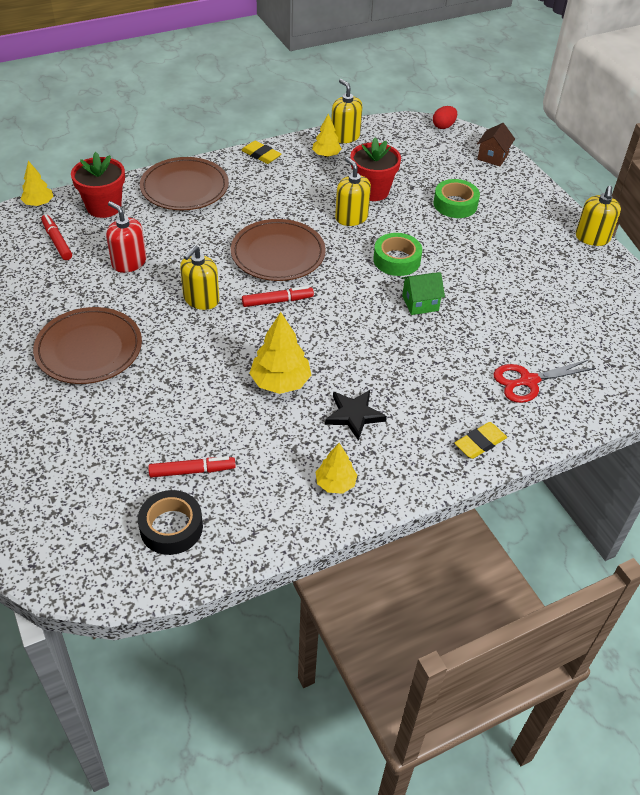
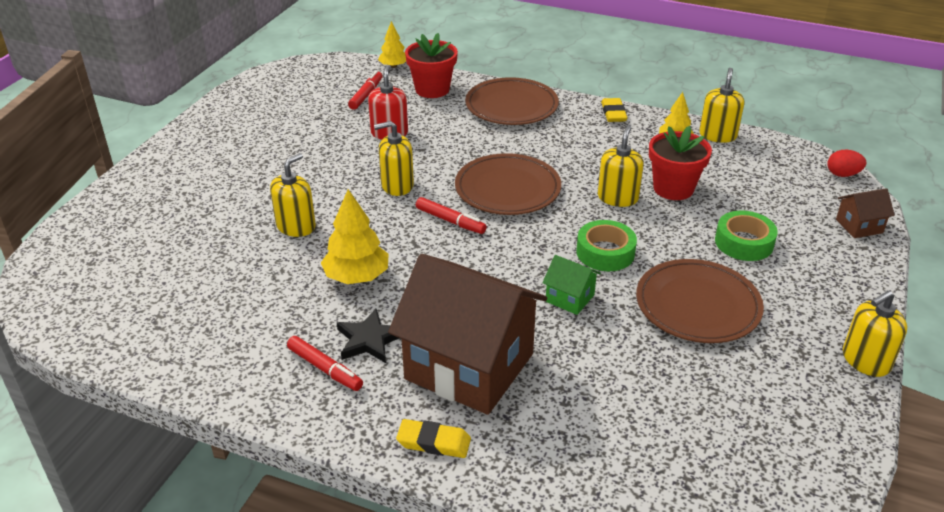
camera: 50 degrees right, 10 degrees down
brown plate [33,307,142,384] -> brown plate moved to [636,259,764,343]
black tape [138,490,203,555] -> none
red marker [148,457,236,478] -> red marker moved to [287,336,363,391]
yellow tree [316,443,357,494] -> none
red scissors [493,360,596,403] -> none
none -> yellow soap dispenser [270,153,316,237]
none -> brown house [388,254,547,415]

